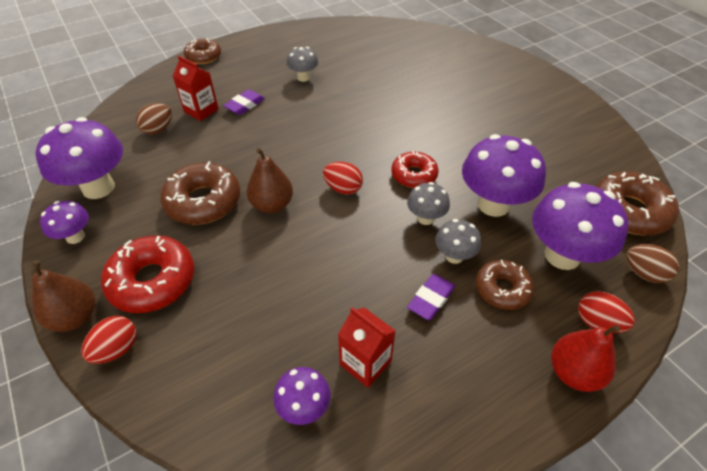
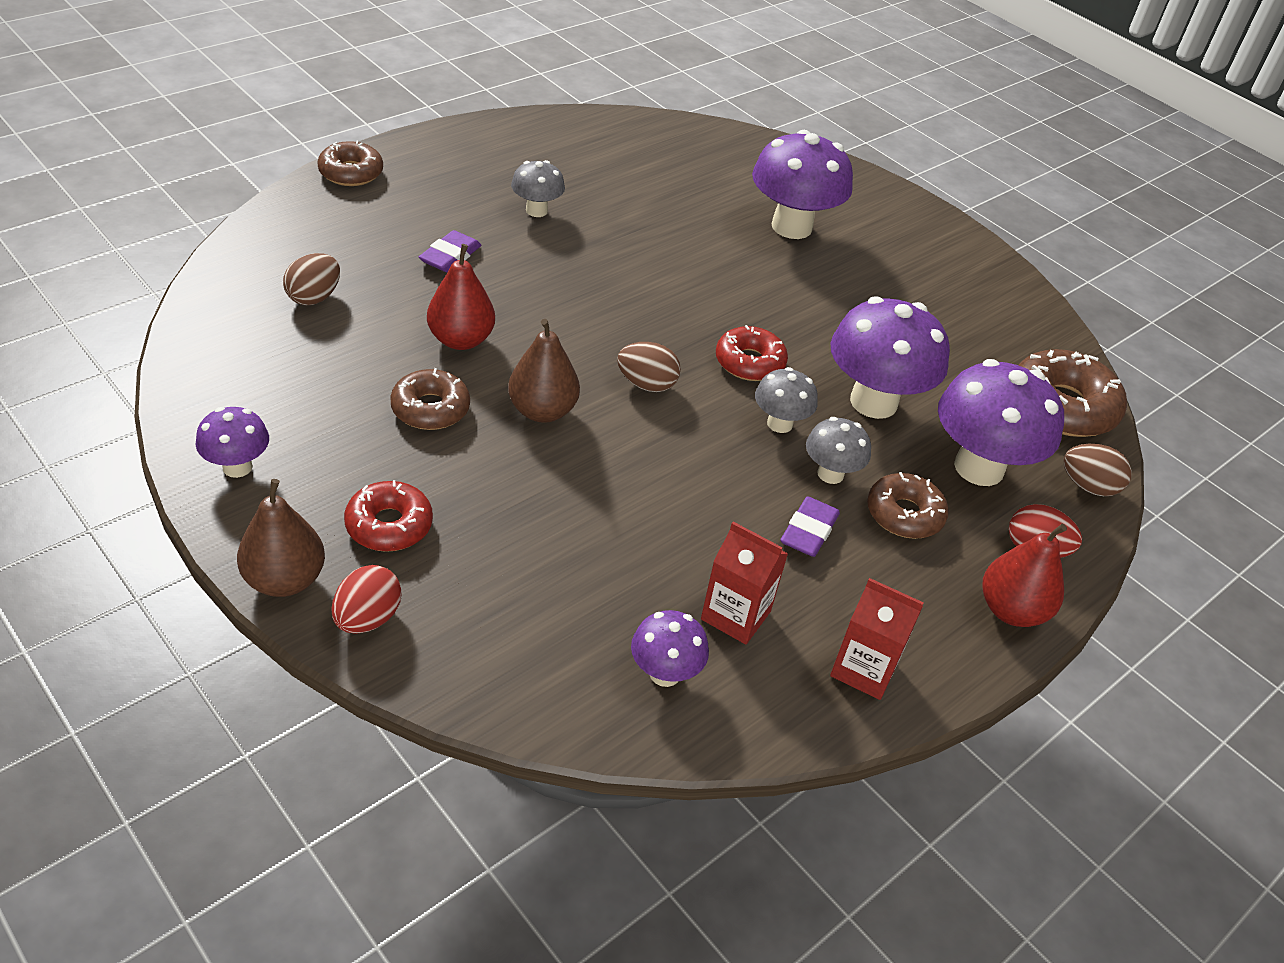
camera: 15 degrees left, 5 degrees down
purple mushroom [35,117,123,199] -> purple mushroom moved to [752,130,853,239]
red donut [101,235,194,313] -> red donut [344,480,433,552], size x0.64
brown donut [160,161,240,225] -> brown donut [390,368,470,430], size x0.64
red carton [173,56,219,121] -> red carton moved to [830,578,924,700]
red egg [323,162,363,195] -> brown egg [617,342,681,392]
none -> red pear [427,244,495,350]

